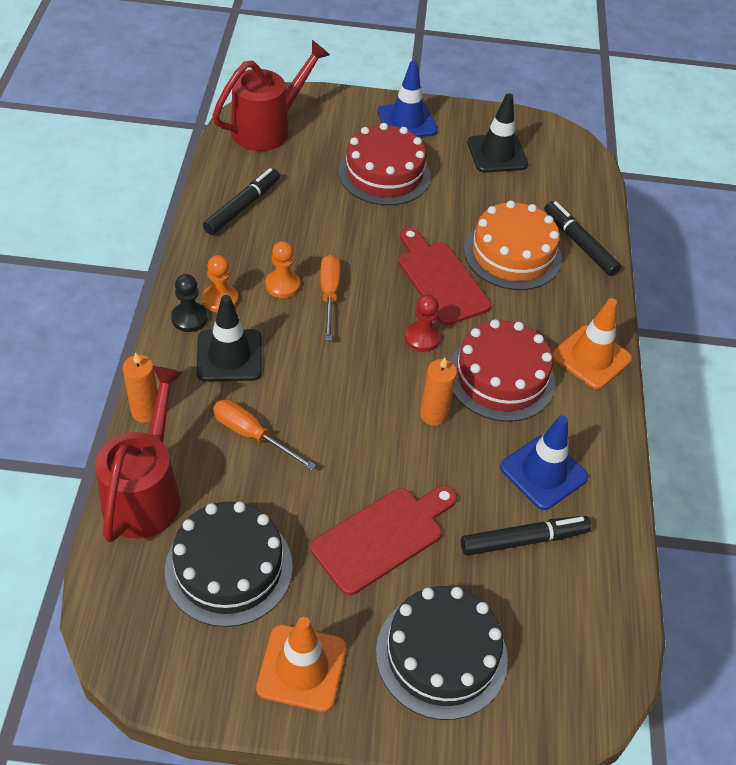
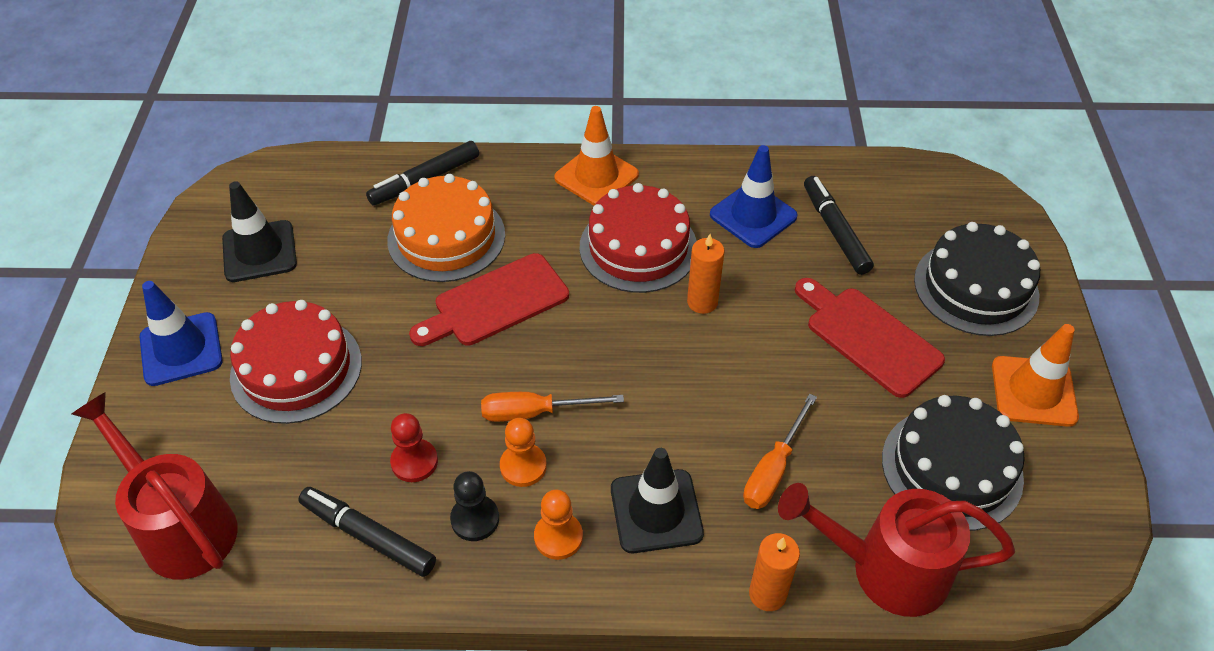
camera: 90 degrees left, 0 degrees up
black pawn [171,274,208,332] -> black pawn moved to [450,471,499,541]
red pawn [405,294,441,352] -> red pawn moved to [390,413,438,482]

